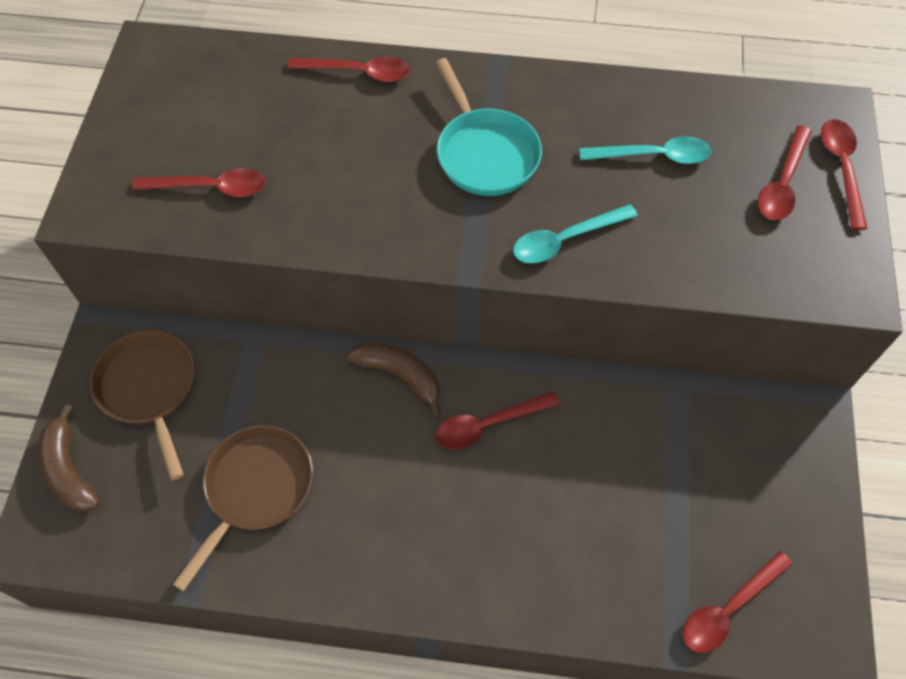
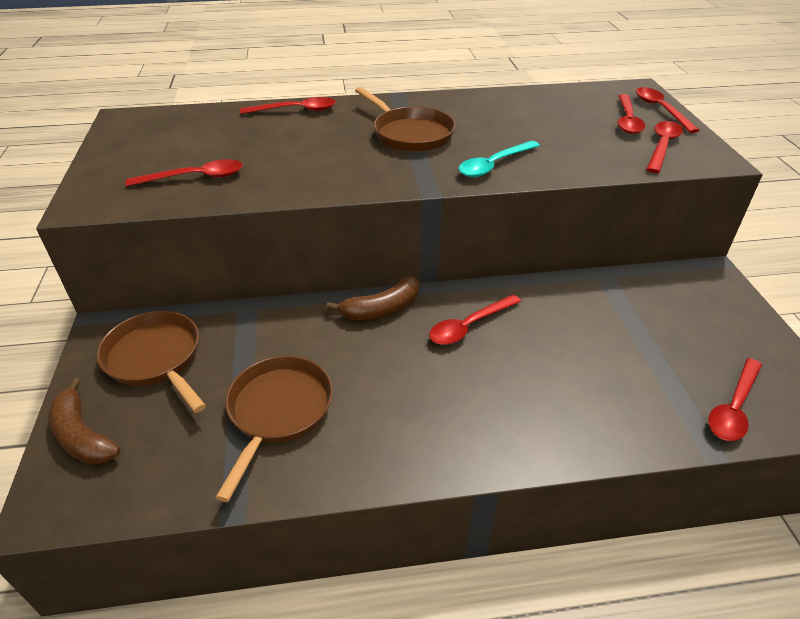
camera: 15 degrees left, 20 degrees down
brown banana [347,342,441,417] -> brown banana turned 135 degrees clockwise [326,277,420,320]
turquoise pan [436,58,542,196] -> brown pan [355,87,456,152]
turquoise spoon [579,136,711,164] -> none
none -> red spoon [646,121,683,173]

